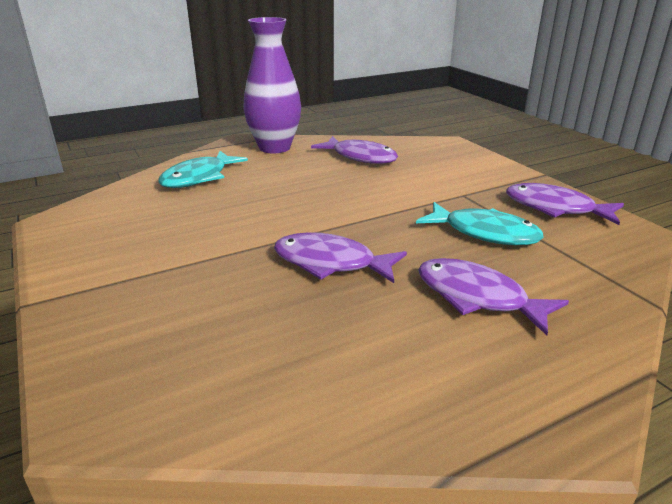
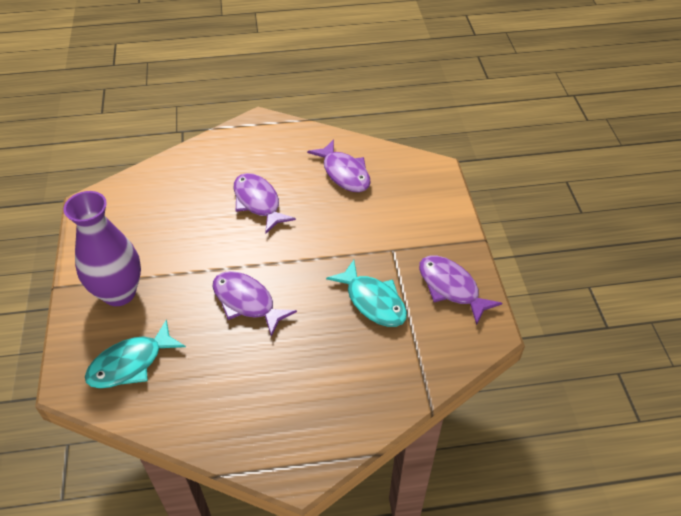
camera: 20 degrees right, 20 degrees up
turquoise fish [158,151,248,188] -> turquoise fish moved to [85,320,186,388]
purple vase [243,17,301,153] -> purple vase moved to [63,191,141,306]
purple fish [418,258,569,336] -> purple fish moved to [233,173,296,233]

